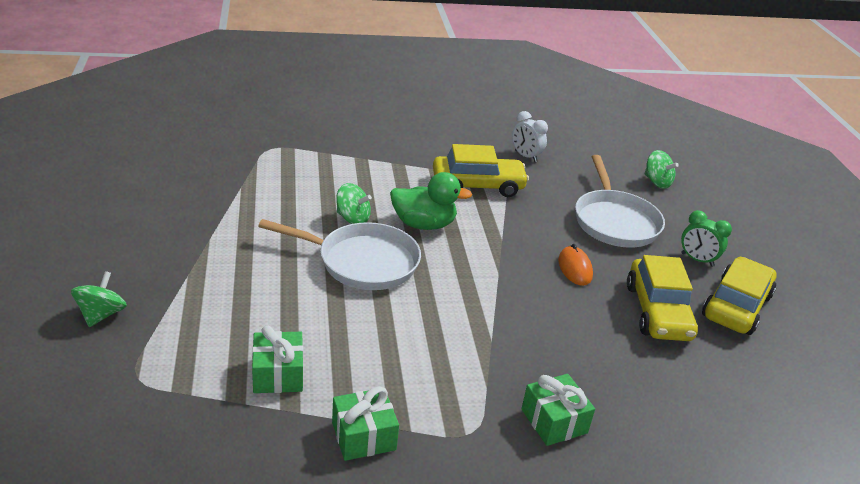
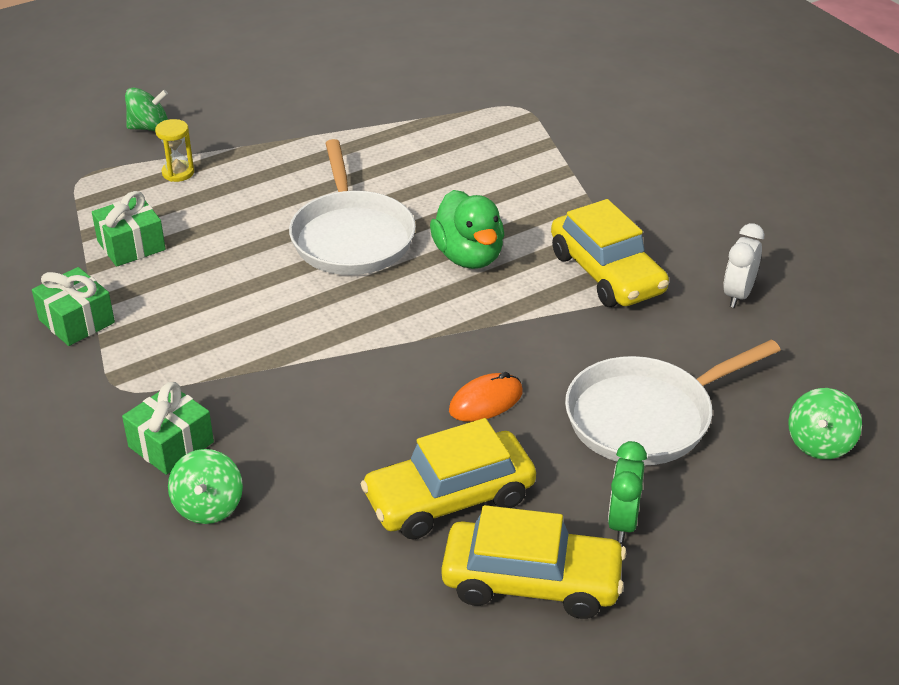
camera: 70 degrees right, 5 degrees up
green spinning top [336,183,372,224] -> green spinning top moved to [168,449,243,524]
none -> yellow hourglass [155,119,194,182]

